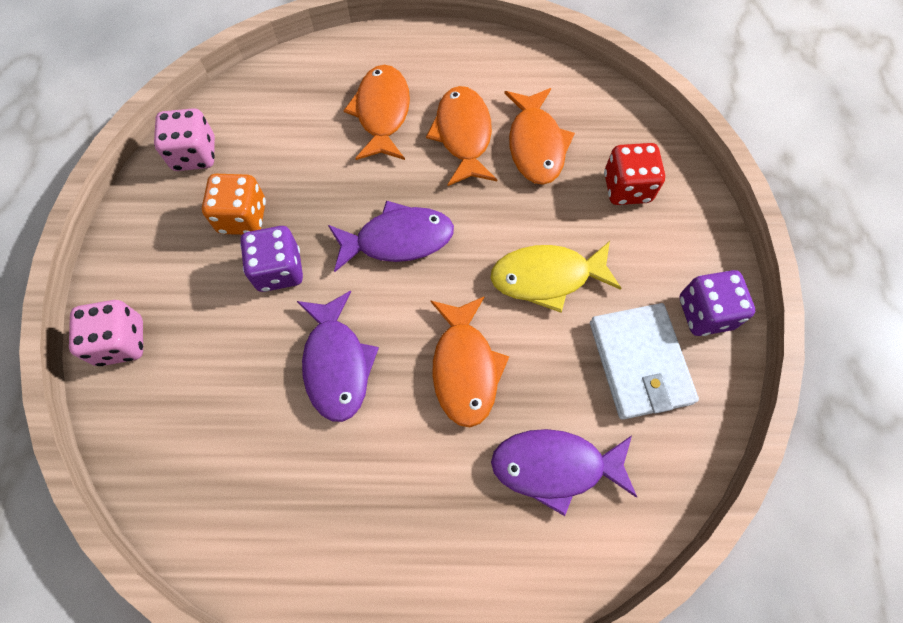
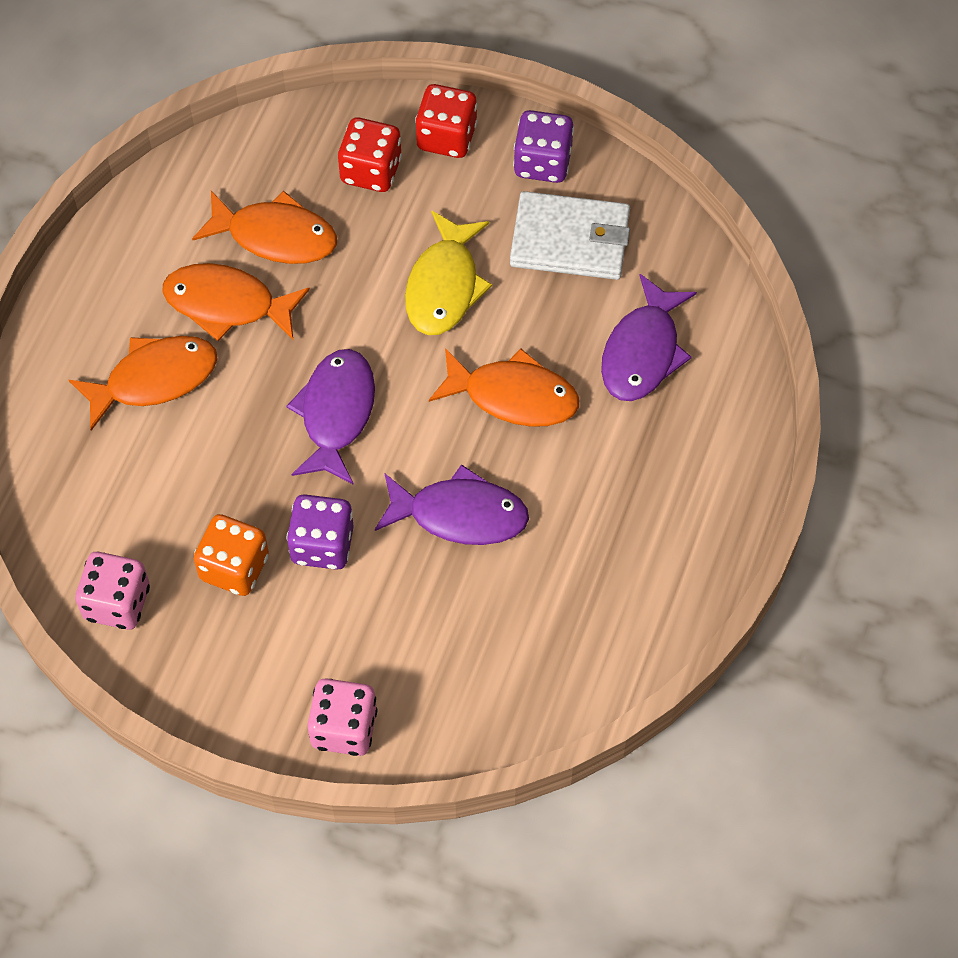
camera: 70 degrees left, 5 degrees down
orange fish [343,65,410,160] -> orange fish turned 135 degrees clockwise [69,336,218,431]
none -> red dice [415,84,477,158]

